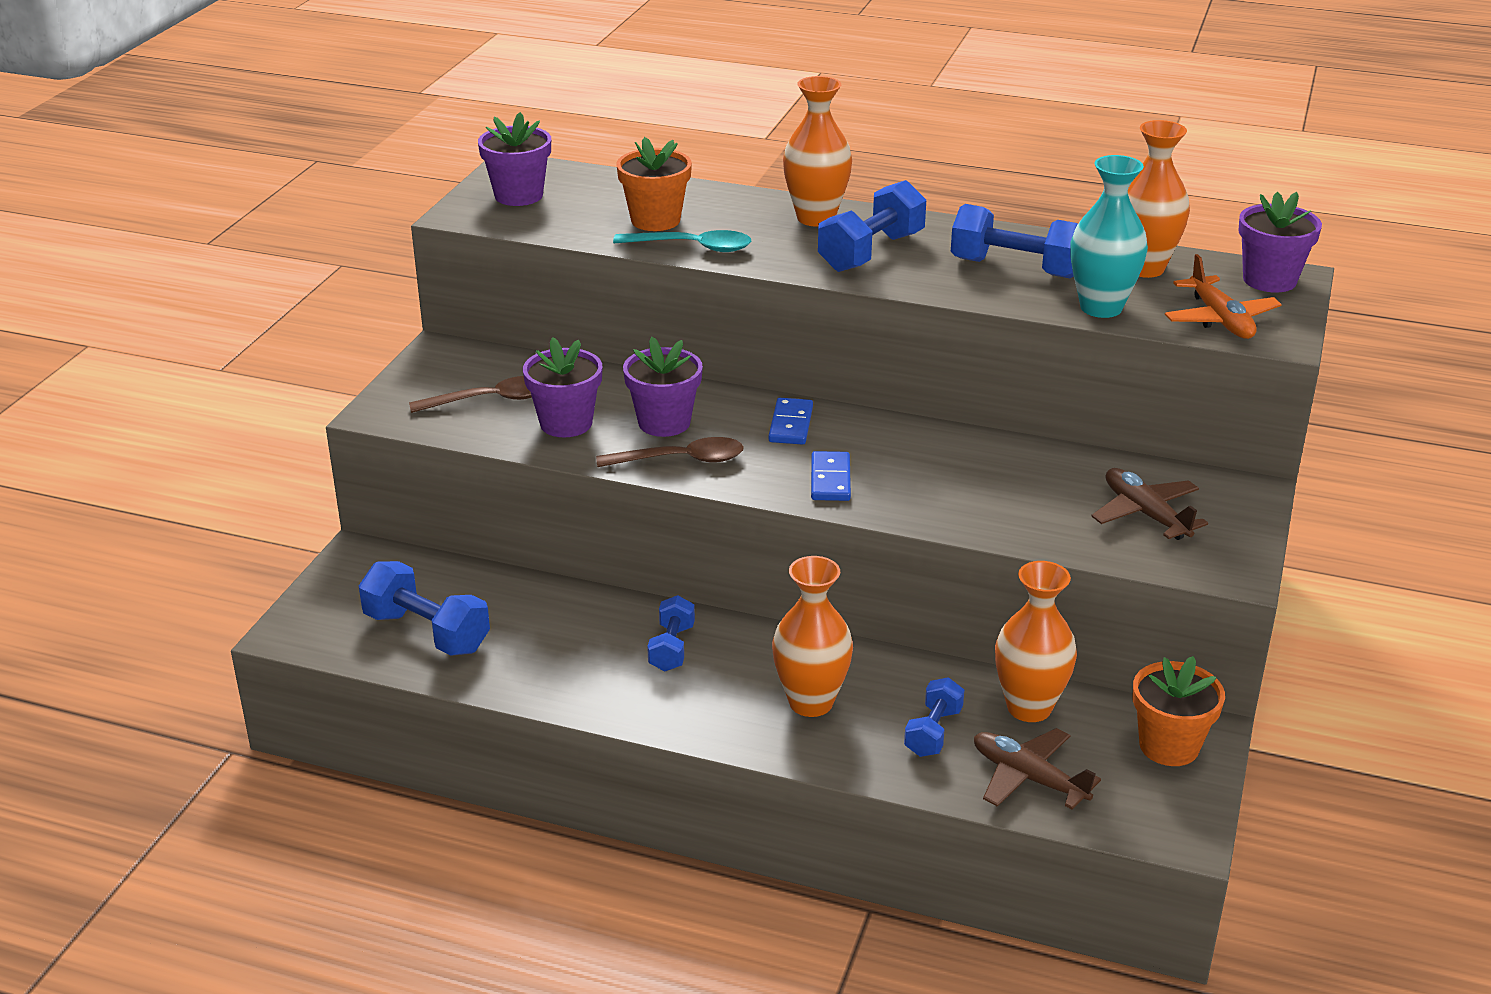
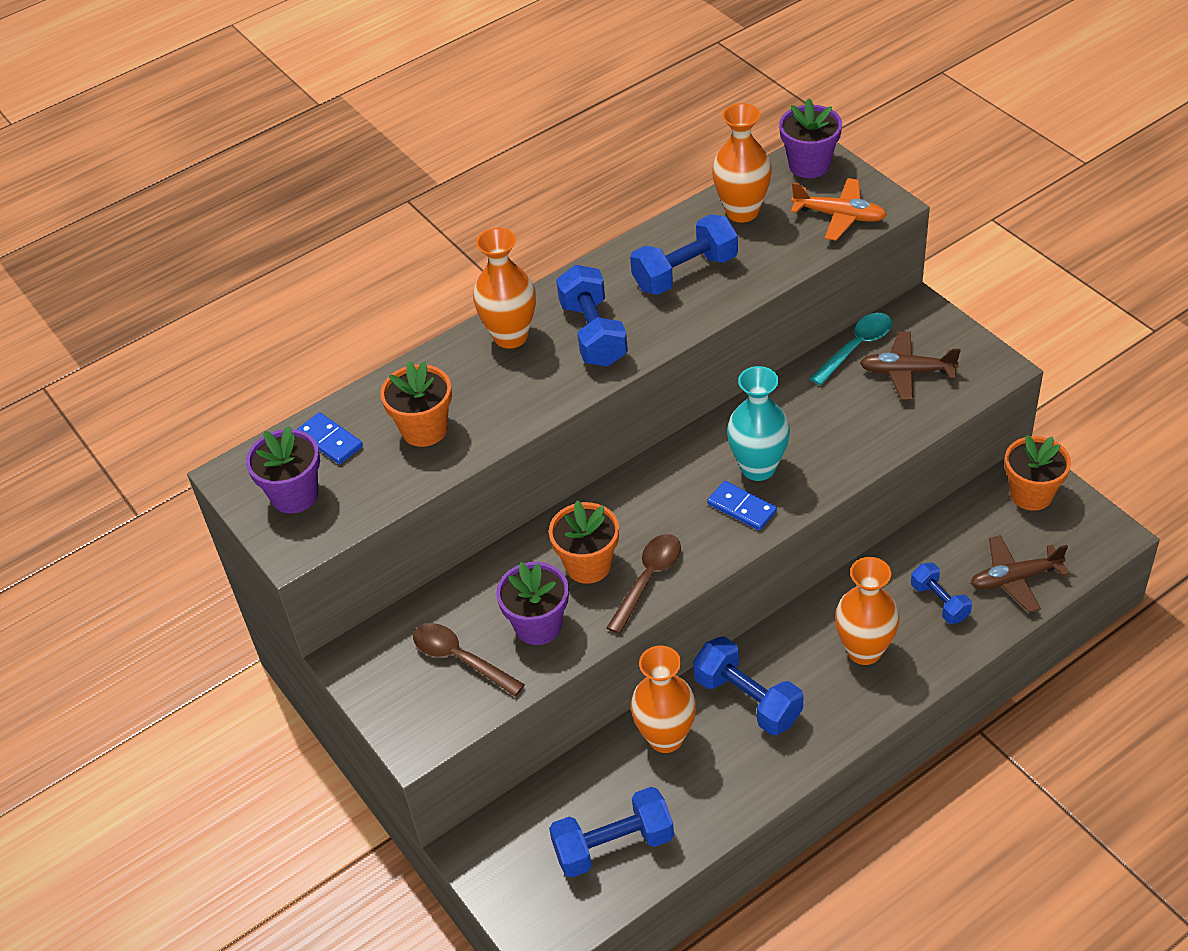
camera: 50 degrees left, 15 degrees up
brown spoon [409,376,532,413] -> brown spoon turned 75 degrees counterclockwise [413,623,525,696]
turquoise spoon [613,230,751,252] -> turquoise spoon moved to [810,313,892,385]
purple flower pot [623,337,703,437] -> orange flower pot [549,501,619,584]
blue dumbbell [647,595,695,671] -> blue dumbbell [693,636,803,735], size x1.63
blue domino [769,398,813,445] -> blue domino moved to [297,412,363,464]
orange vase [995,561,1077,722] -> orange vase moved to [631,645,696,753]
turquoise vase [1070,155,1148,318] -> turquoise vase moved to [727,366,790,481]

